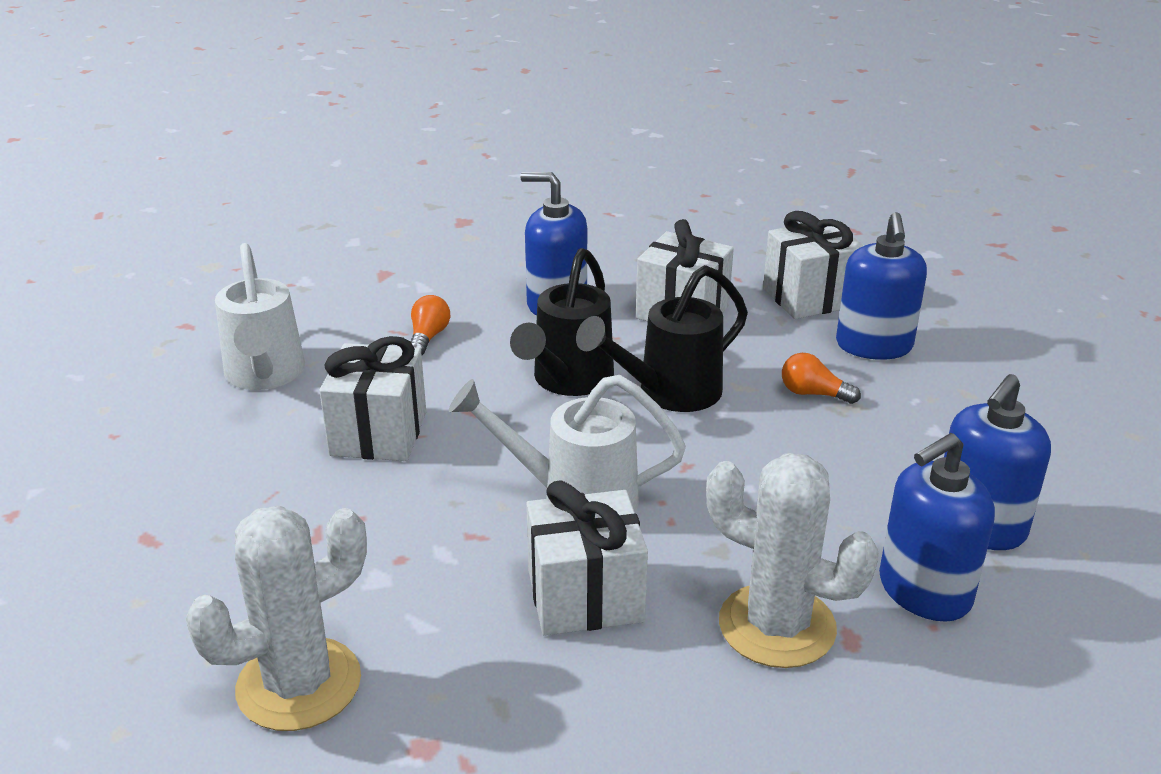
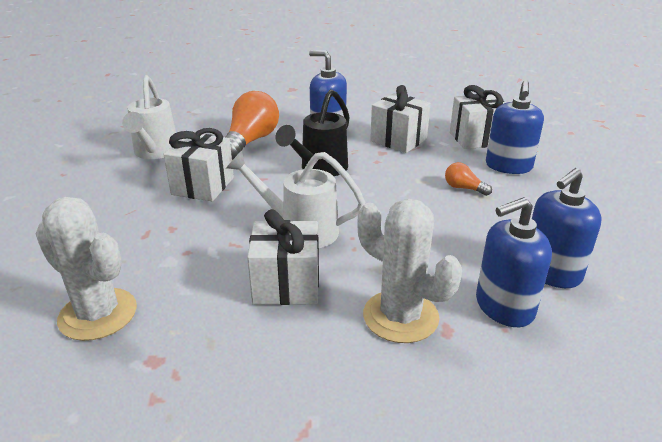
camera: 10 degrees right, 0 degrees up
white cactus [185,505,367,731] -> white cactus turned 60 degrees clockwise [36,197,137,341]
orange light bulb [411,295,450,355] -> orange light bulb [225,91,279,160], size x2.10
black watering can [576,265,748,412] -> none

